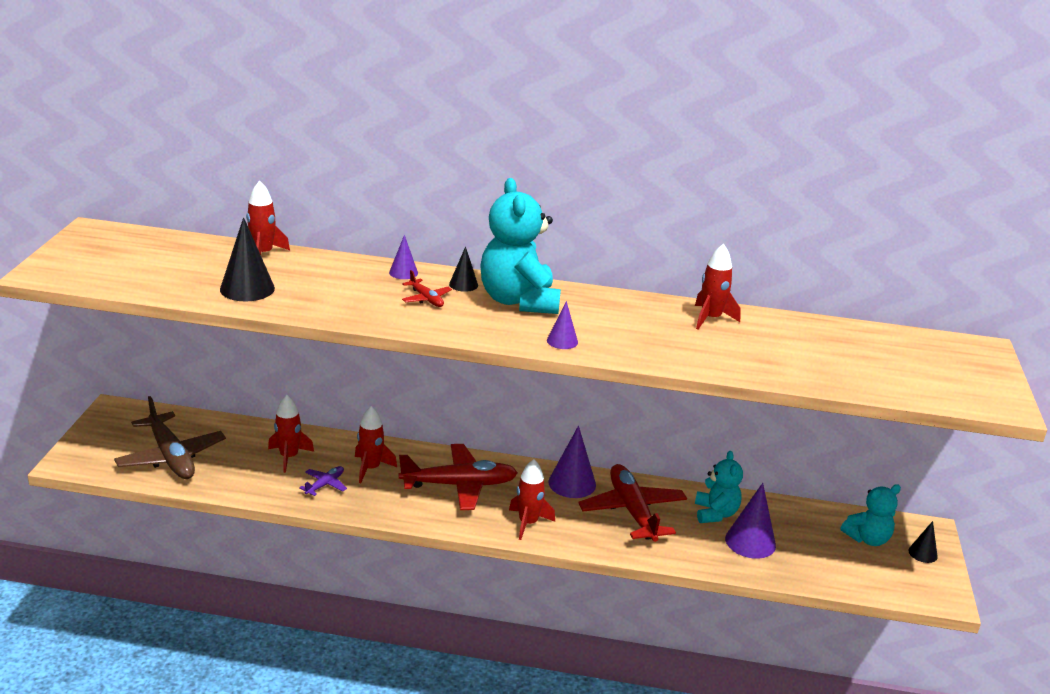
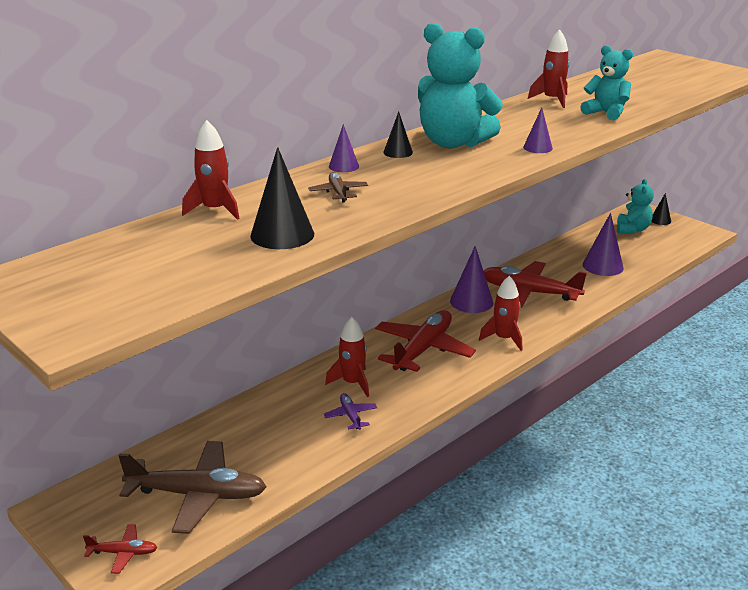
camera: 50 degrees left, 0 degrees up
red rocket [268,395,314,473] -> none
red plane [402,270,452,307] -> red plane moved to [83,524,157,574]
turquoise teddy bear [695,451,743,523] -> turquoise teddy bear moved to [580,45,633,120]
none -> brown plane [308,172,368,202]

